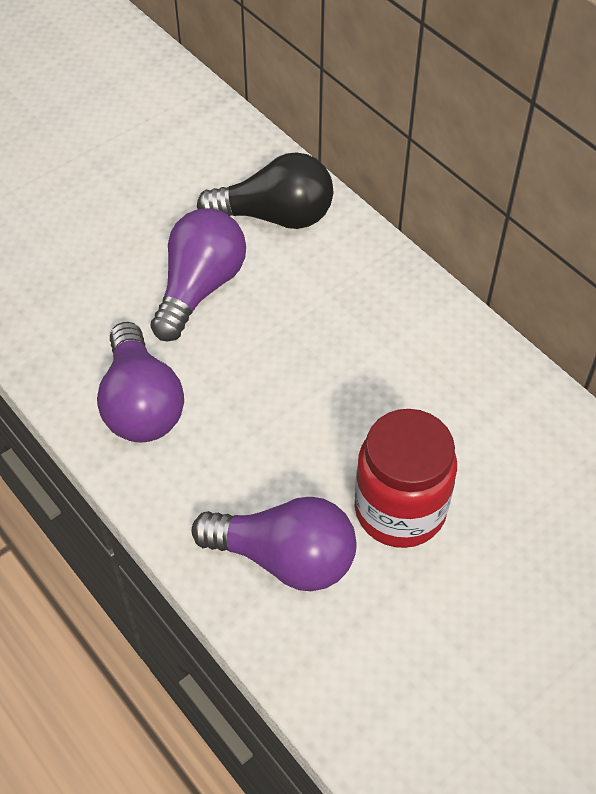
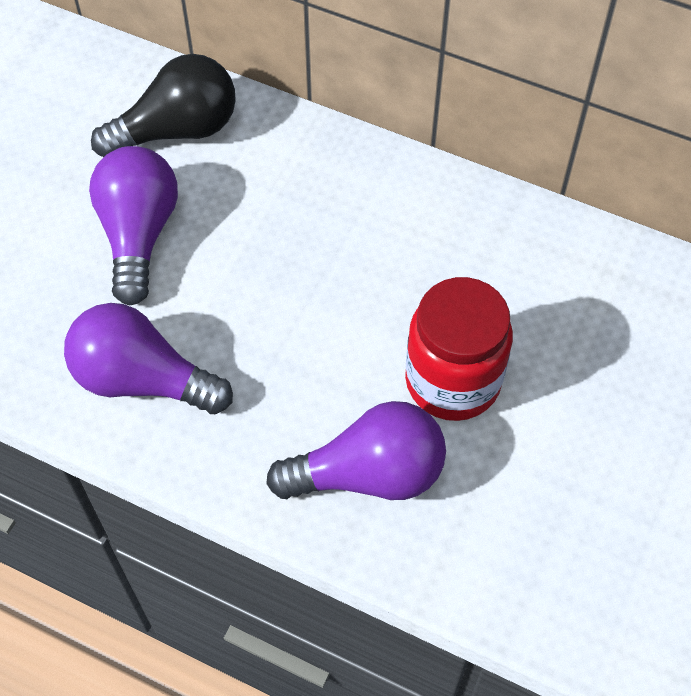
camera: 25 degrees left, 5 degrees up
purple light bulb [97,322,184,442] -> purple light bulb turned 150 degrees clockwise [64,303,233,414]

